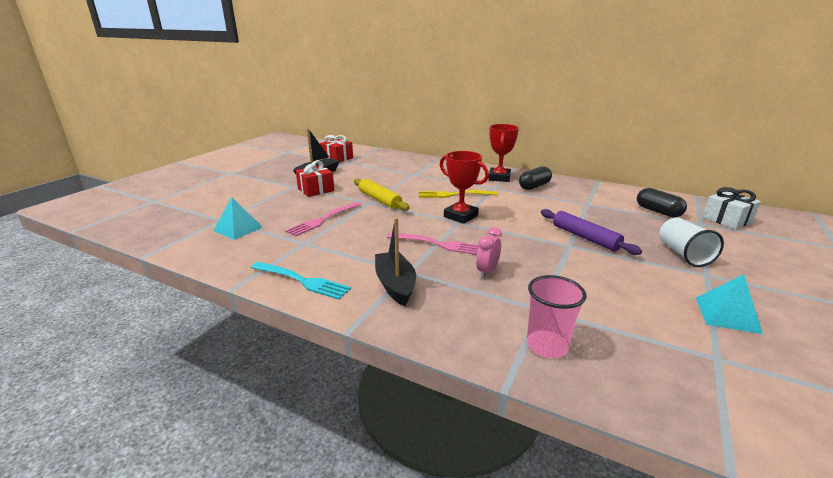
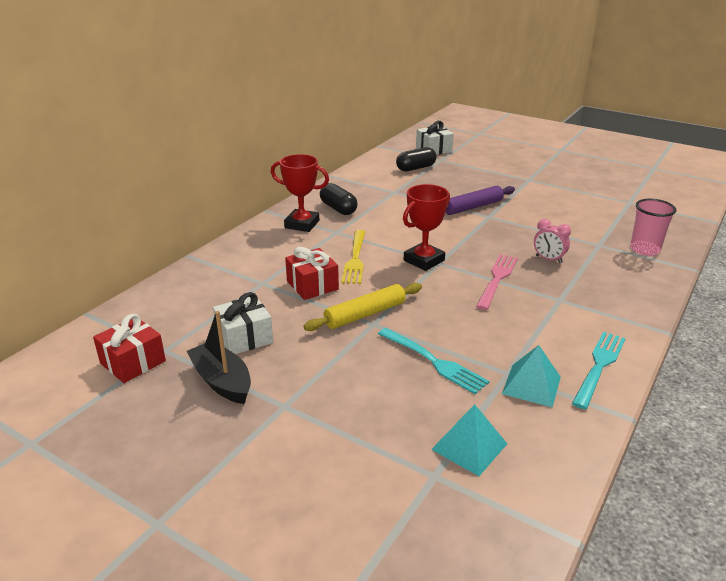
camera: 85 degrees left, 5 degrees up
pink fork [285,202,361,236] -> turquoise fork [378,328,489,394]
red gift [296,160,334,197] -> red gift moved to [285,247,339,300]
black boat [375,217,416,306] -> none
white cup [659,218,724,267] -> none
turquoise pyramid [696,274,763,334] -> turquoise pyramid moved to [502,345,561,407]
none -> white gift [213,292,273,354]

